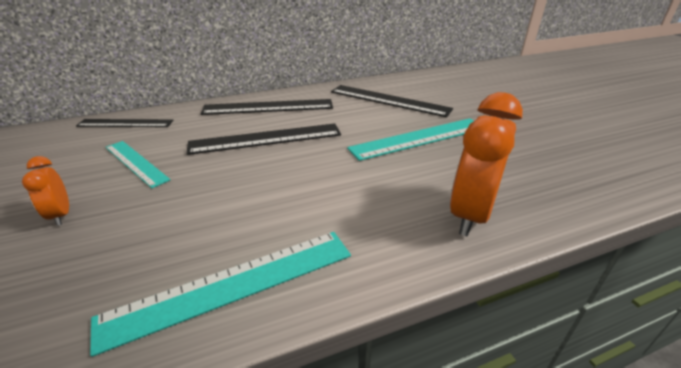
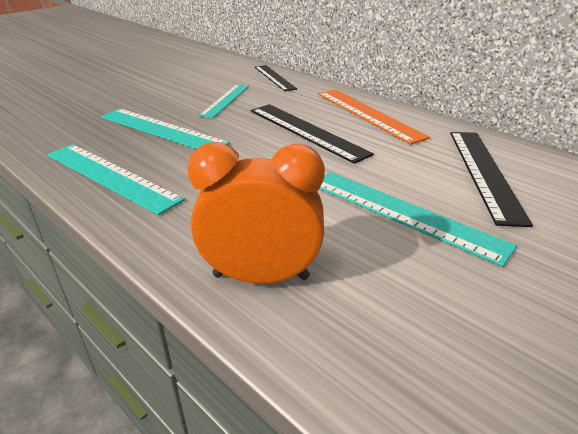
camera: 65 degrees right, 0 degrees up
orange clock [22,156,69,226] -> none
black ruler [201,99,333,115] -> orange ruler [318,89,430,145]
none -> turquoise ruler [101,108,230,149]

